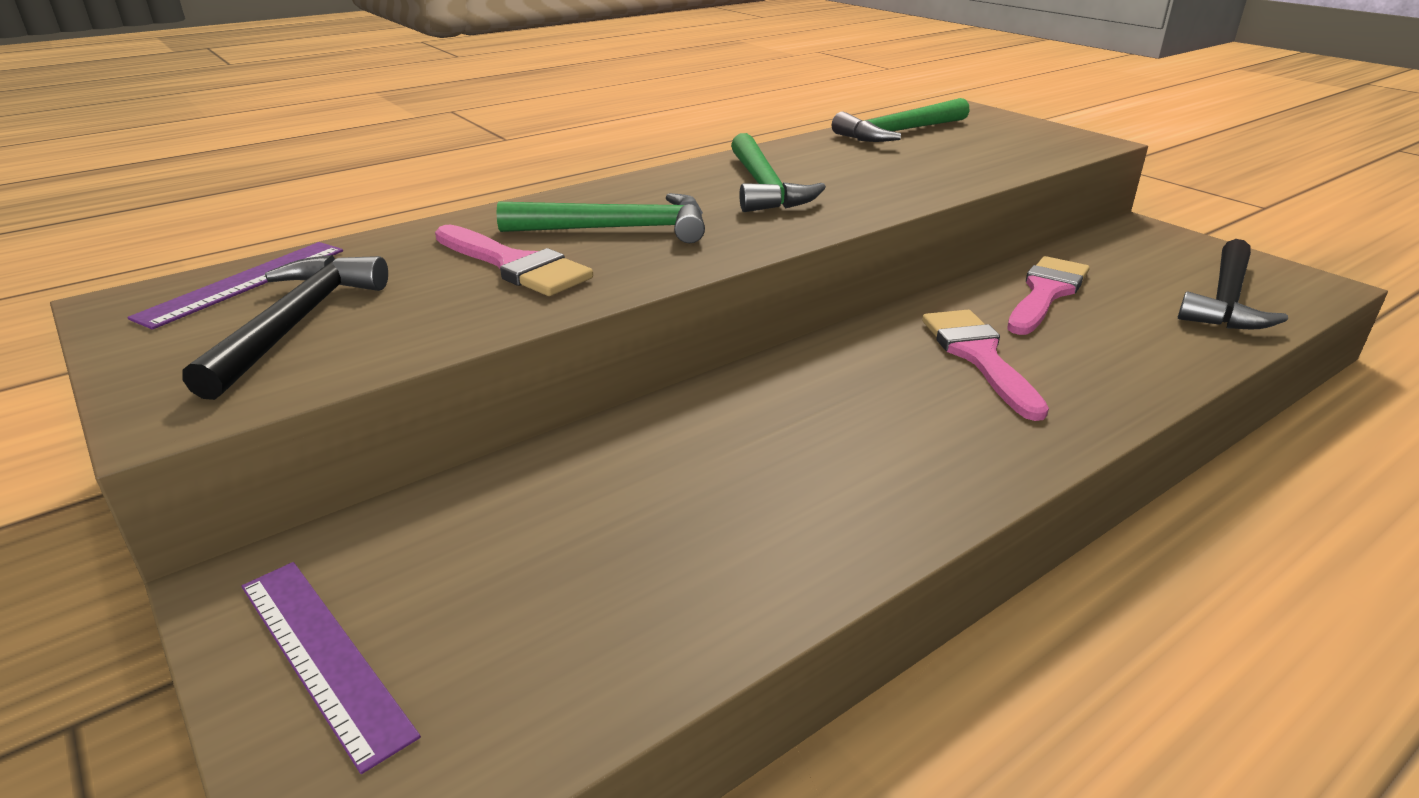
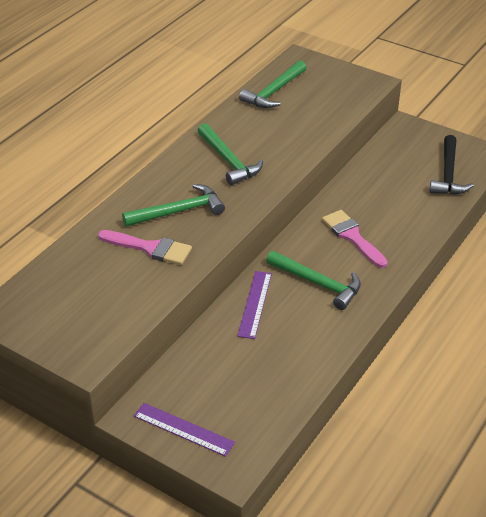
camera: 20 degrees left, 10 degrees up
purple ruler [127,242,343,330] -> purple ruler moved to [237,271,272,339]
black hammer [182,255,388,400] -> none
pink brush [1007,256,1090,335] -> none
none -> green hammer [266,251,361,310]

